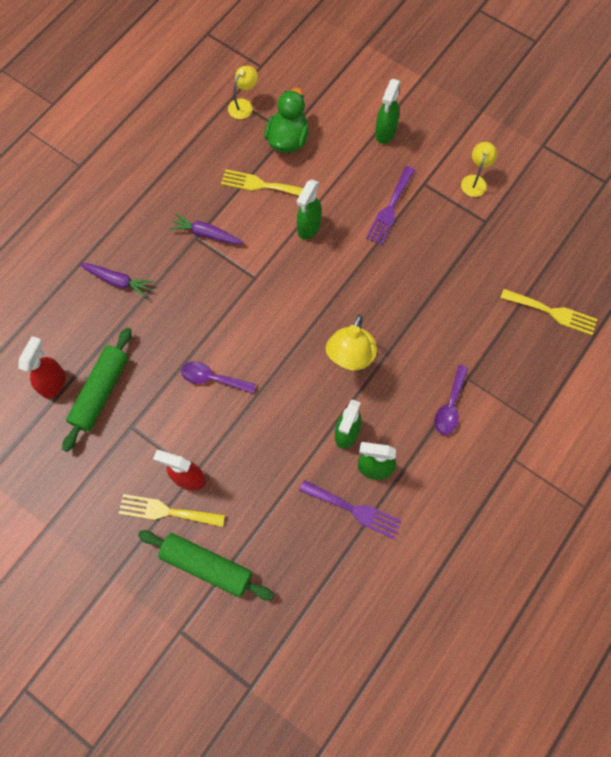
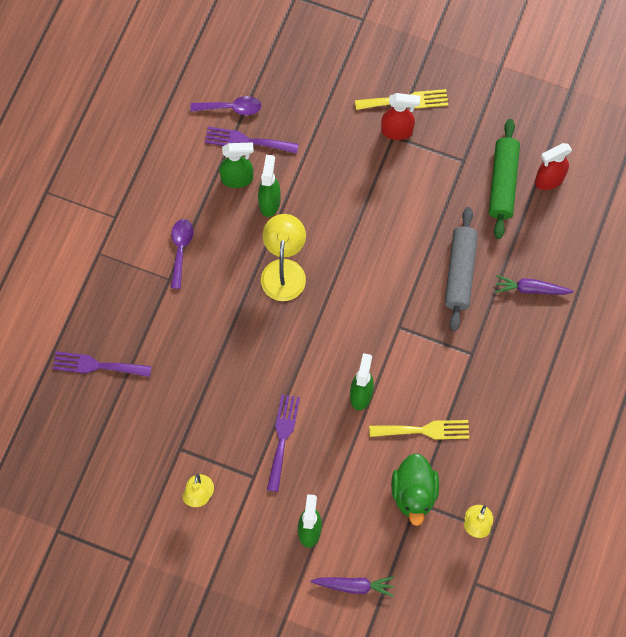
camera: 165 degrees right, 0 degrees up
red spray bottle [18,336,65,399] -> red spray bottle turned 60 degrees clockwise [535,143,572,190]
green rolling pin [138,530,274,600] -> none
purple carrot [169,213,244,244] -> purple carrot moved to [310,577,394,597]
purple spoon [181,361,256,393] -> purple spoon moved to [191,96,261,115]
yellow fork [500,289,597,335] -> purple fork [52,351,152,377]
none -> grey rolling pin [445,207,478,331]

